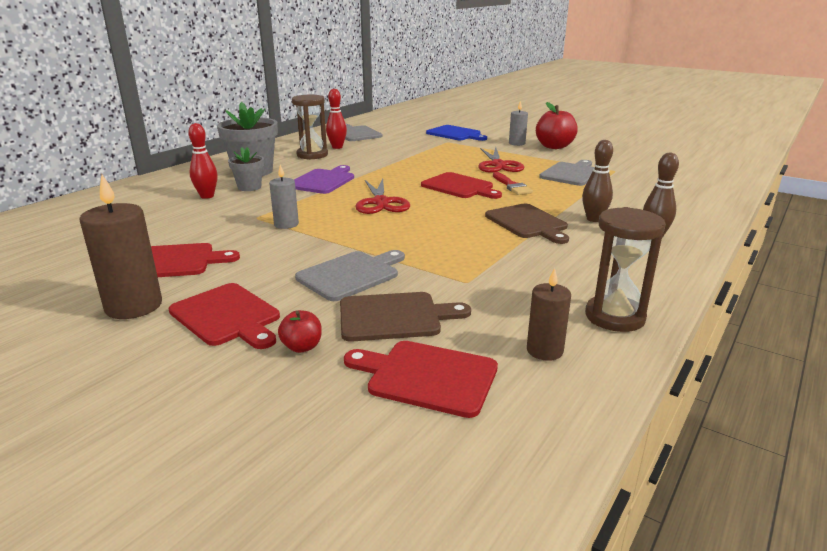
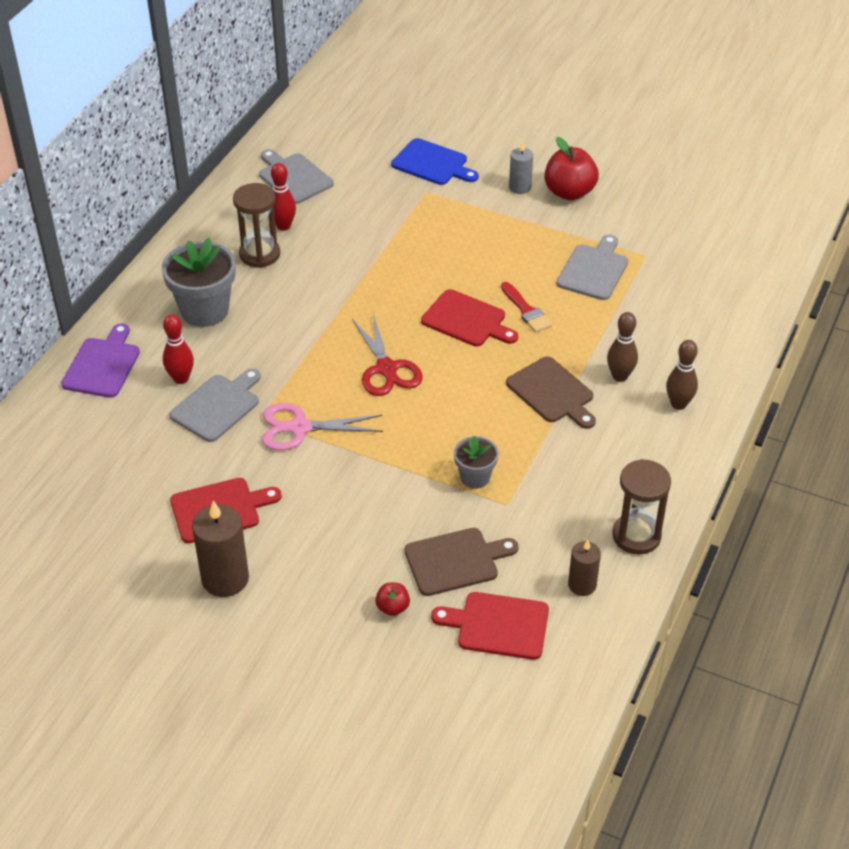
camera: 10 degrees left, 20 degrees up
red cutting board [168,283,280,349] -> none
grey flower pot [228,147,264,191] -> grey flower pot moved to [454,436,499,489]
grey candle [269,165,299,229] -> pink scissors [262,403,383,451]
purple cutting board [294,165,354,194] -> purple cutting board moved to [61,323,140,398]
grey cutting board [295,250,405,301] -> grey cutting board moved to [170,369,261,442]
red scissors [478,147,524,173] -> none

